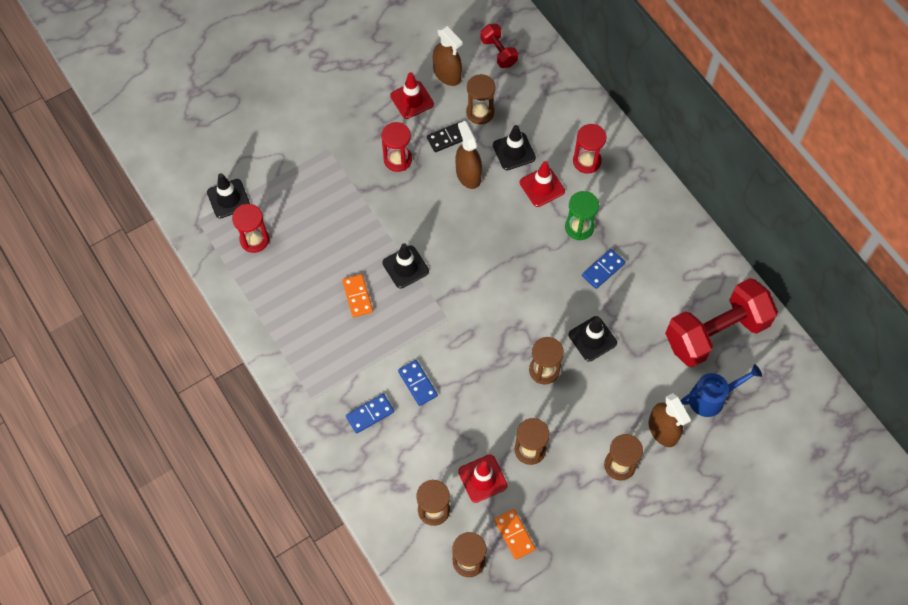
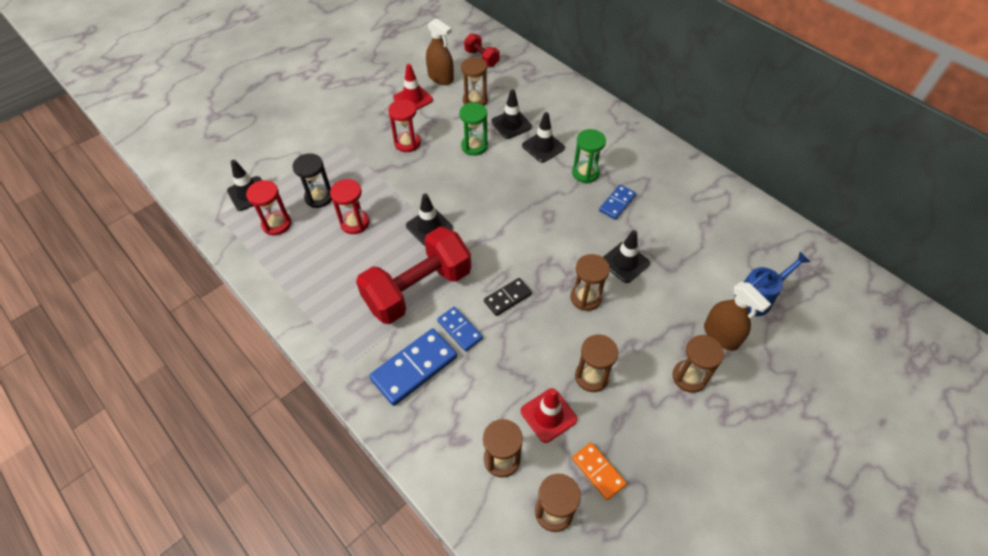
camera: 10 degrees left, 10 degrees down
orange domino [342,274,373,317] -> none
blue domino [346,394,394,434] -> blue domino [369,328,457,406], size x1.69
black domino [427,121,463,152] -> black domino moved to [484,278,532,316]
brown spray bottle [456,121,482,189] -> green hourglass [459,103,488,156]
red traffic cone [520,161,565,207] -> black traffic cone [522,112,565,163]
red hourglass [573,124,607,174] -> red hourglass moved to [330,179,369,234]
red dumbbell [665,278,778,367] -> red dumbbell moved to [356,227,471,324]
none -> black hourglass [293,153,332,208]

